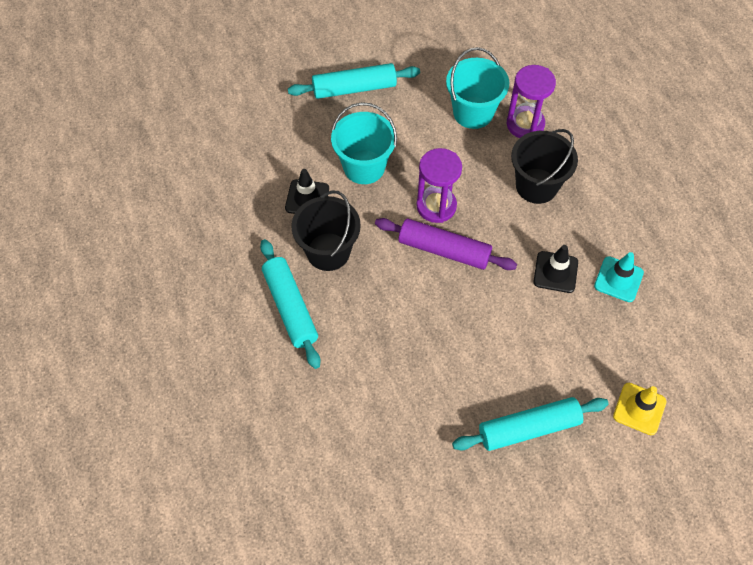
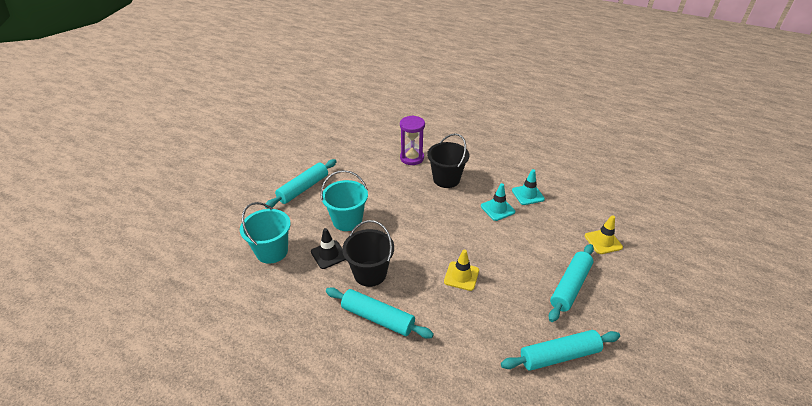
camera: 40 degrees left, 20 degrees down
purple rolling pin [375,218,517,270] -> none
purple hourglass [416,148,462,223] -> none
turquoise bucket [446,47,509,129] -> turquoise bucket moved to [240,202,291,264]
black traffic cone [533,245,578,293] -> turquoise traffic cone [481,183,515,221]
none -> yellow traffic cone [444,250,479,291]
none -> turquoise rolling pin [501,330,620,371]

